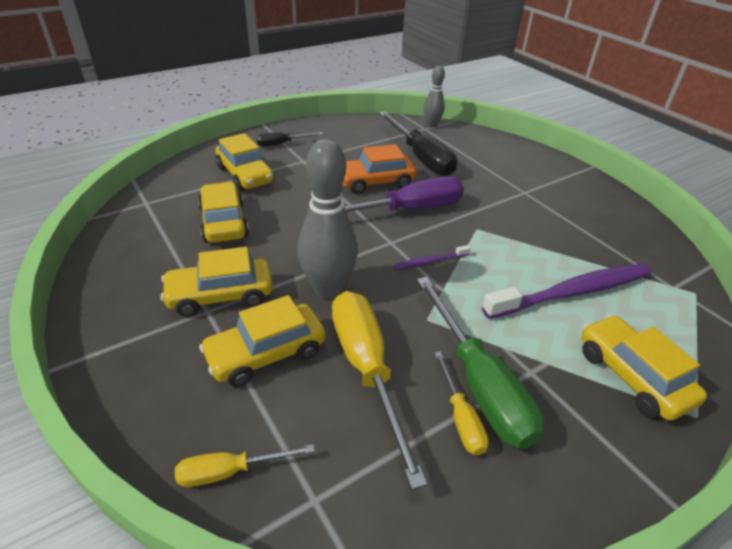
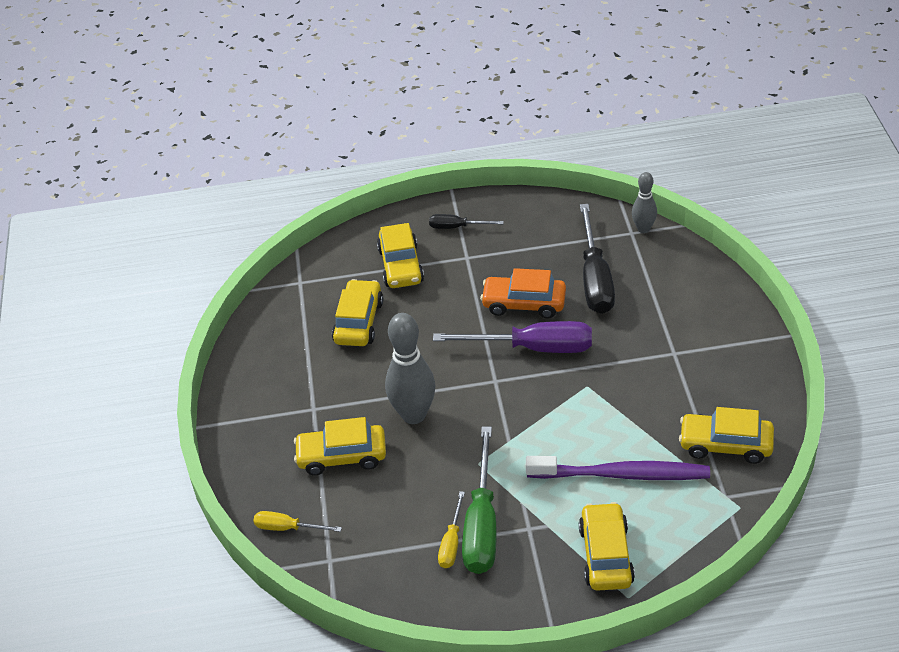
camera: 30 degrees right, 5 degrees up
yellow car [160,247,273,317] -> yellow car moved to [679,407,774,464]
yellow screwdriver [332,291,428,490] -> none
purple toothbrush [393,245,471,270] -> none

